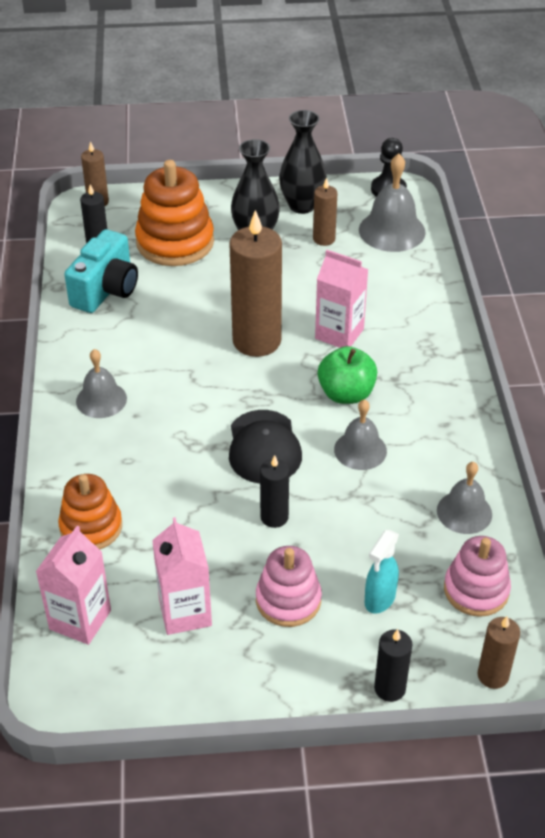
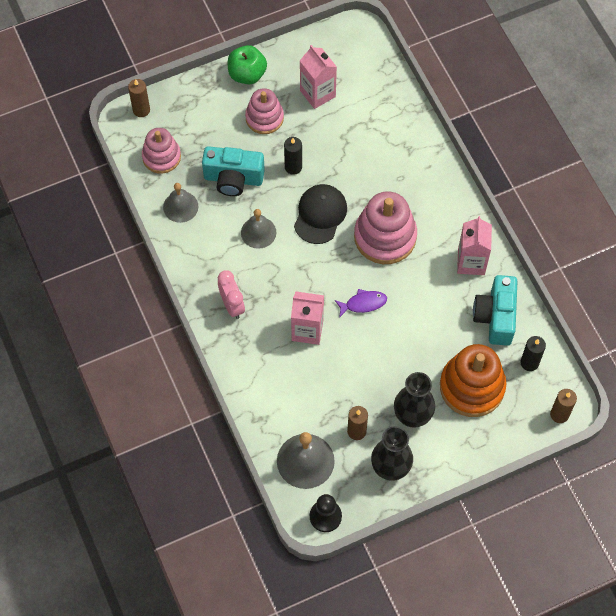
camera: 160 degrees right, 20 degrees up
pink carton [36,526,111,645] -> pink carton moved to [457,216,492,275]
orange stacking toy [58,474,122,549] -> none
grey bell [76,349,127,418] -> none
brown candle [229,210,282,357] -> purple fish [335,289,387,318]
black cap [229,410,302,484] -> black cap turned 45 degrees clockwise [294,184,347,244]
green apple [318,346,377,404] -> green apple moved to [228,45,267,84]
turquoise spray bottle [365,530,399,614] -> none
black candle [374,629,412,702] -> none
none -> turquoise camera [202,146,265,196]
none -> pink clock [218,270,245,319]
none -> pink stacking toy [354,191,417,264]

